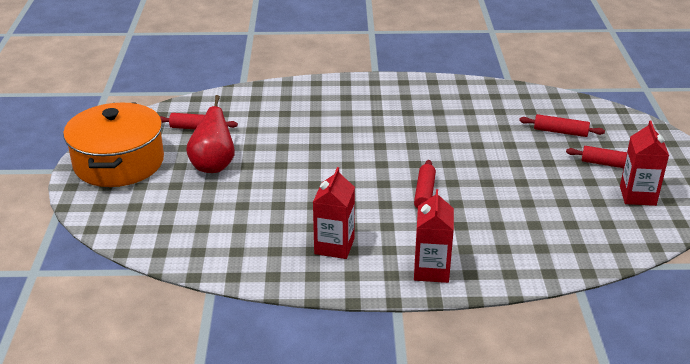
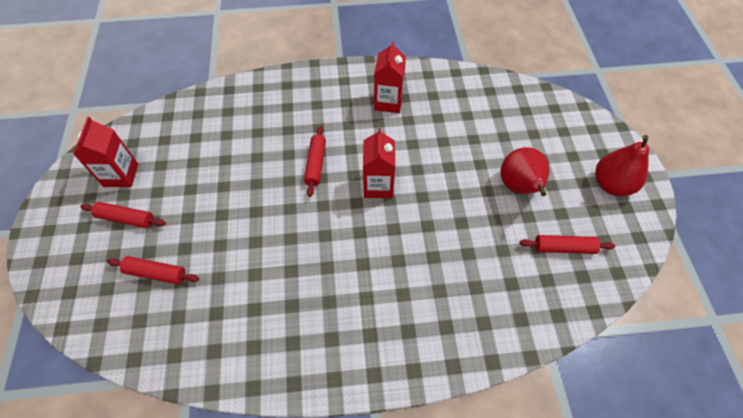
camera: 175 degrees right, 25 degrees up
orange pot [63,103,164,187] -> red pear [595,135,649,196]
red carton [414,189,454,283] -> red carton moved to [363,128,395,198]

